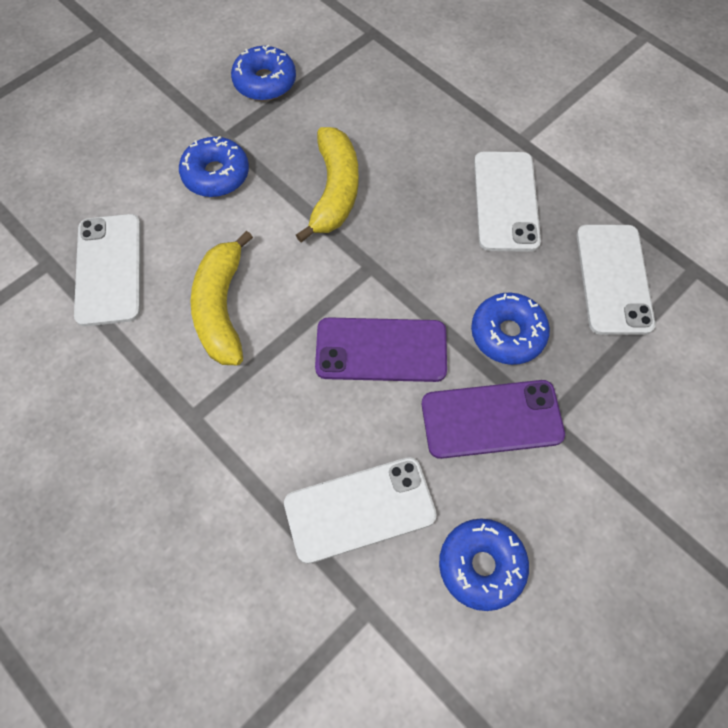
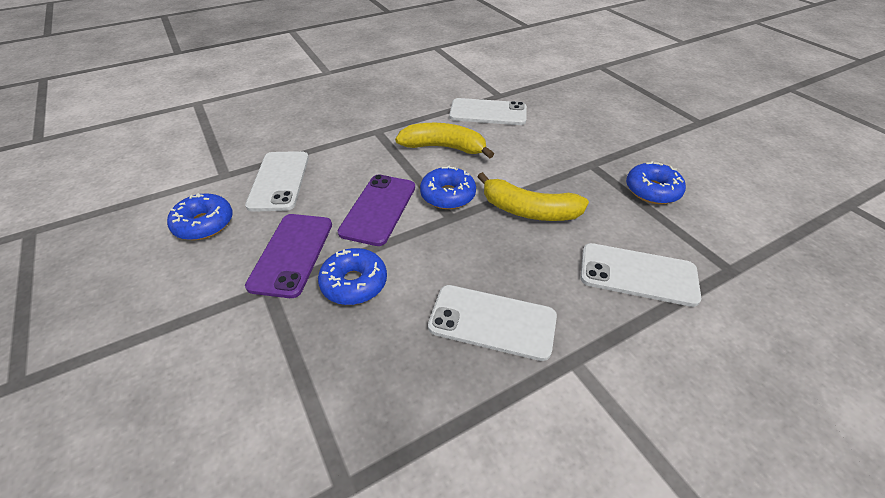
camera: 105 degrees right, 20 degrees down
blue donut [179,136,249,197] -> blue donut moved to [420,166,476,209]
white phone [577,224,656,335] -> white phone moved to [581,243,701,307]

